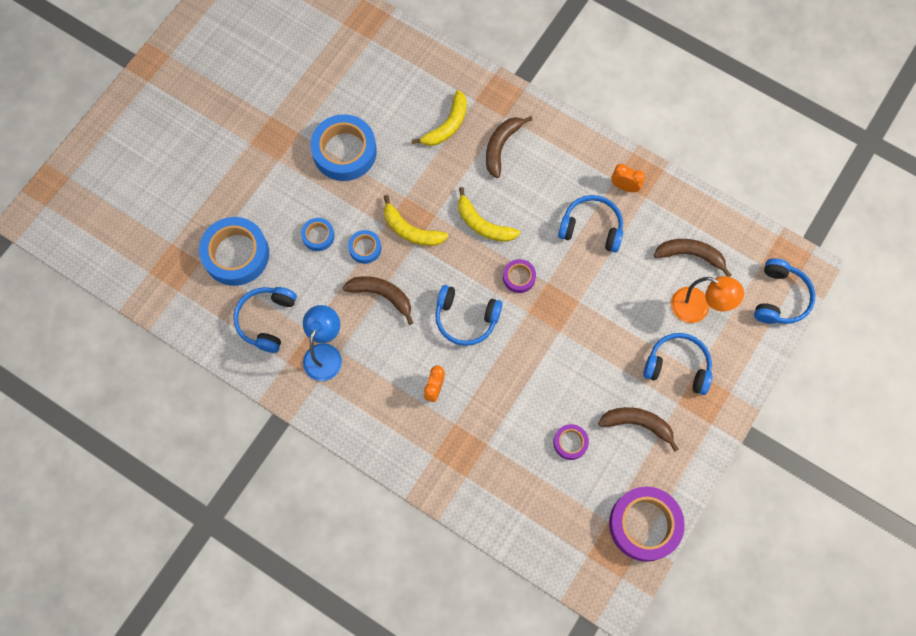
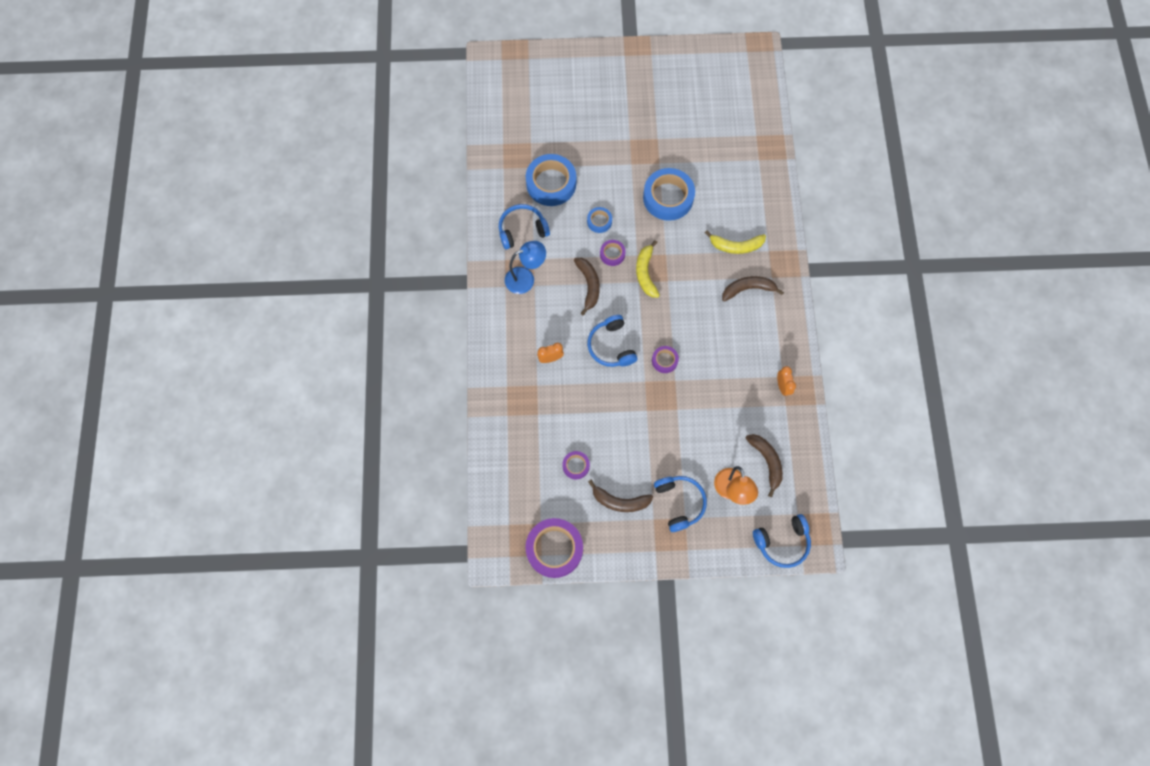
camera: 55 degrees right, 0 degrees up
blue tape [348,230,381,264] -> purple tape [600,240,626,266]
yellow banana [458,187,520,242] -> none
blue headphones [558,195,623,253] -> none
brown banana [598,407,679,452] -> brown banana turned 120 degrees clockwise [588,480,653,512]

